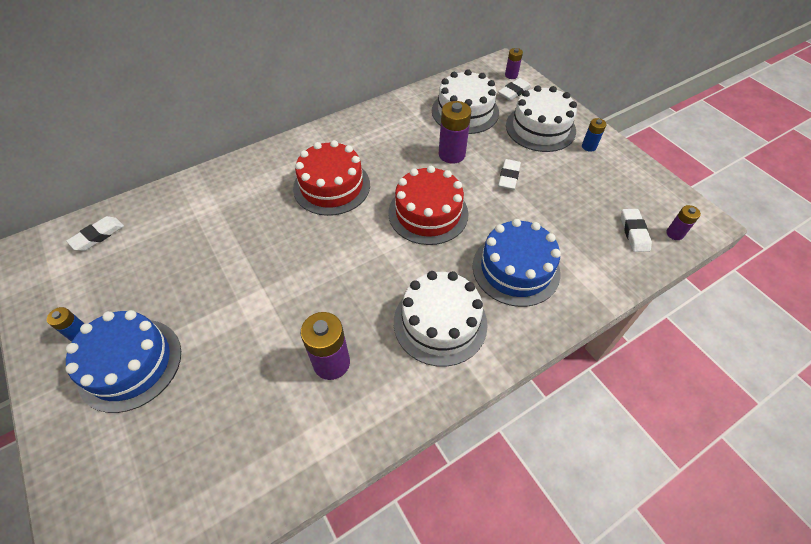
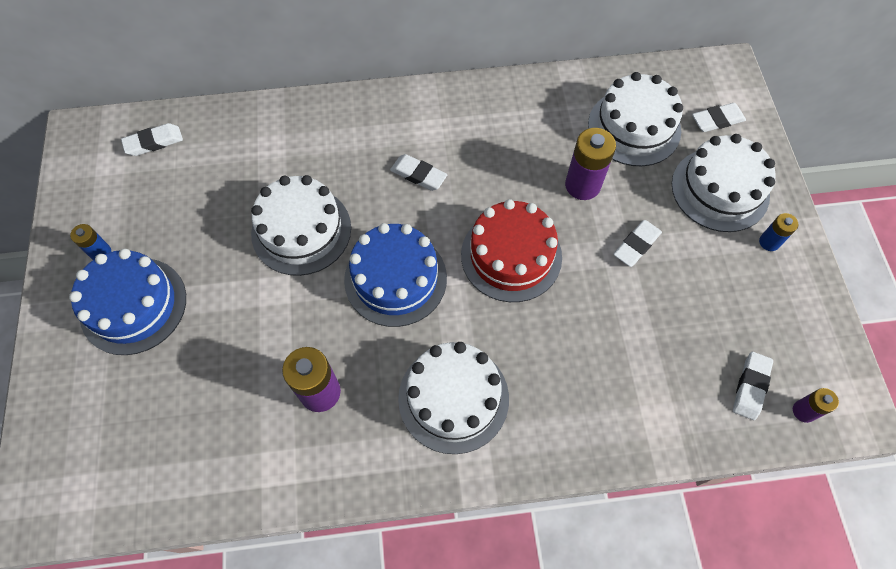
camera: 25 degrees right, 10 degrees up
red cake [293,140,370,216] -> white eraser [390,154,448,191]
blue cake [472,219,561,307] -> blue cake moved to [344,223,447,327]
purple battery [505,48,523,79] -> none
none -> white cake [251,175,351,276]

